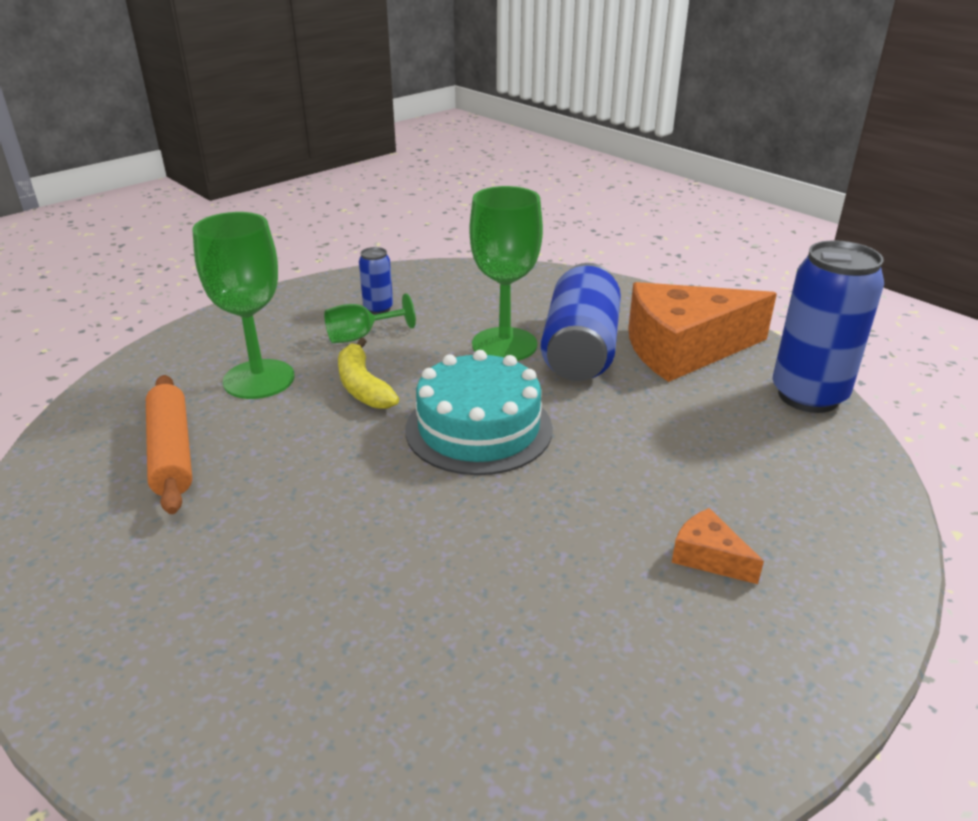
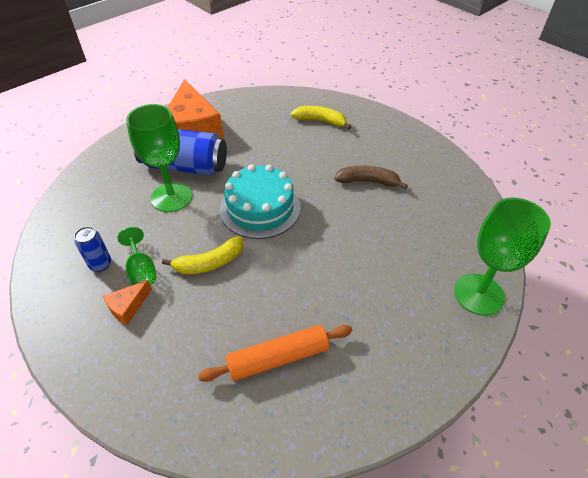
camera: 90 degrees left, 15 degrees up
green goblet [192,212,295,399] -> green goblet moved to [454,198,551,316]
orange cheese [672,508,764,584] -> orange cheese moved to [103,280,152,325]
blue can [773,240,884,413] -> none
none -> yellow banana [291,106,351,130]
none -> brown banana [334,166,408,189]

